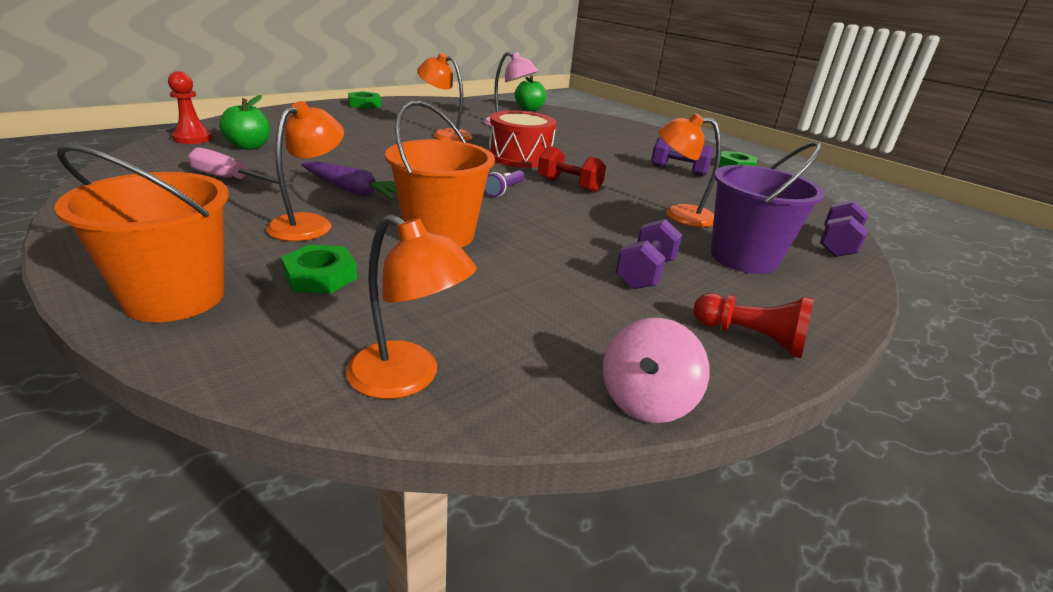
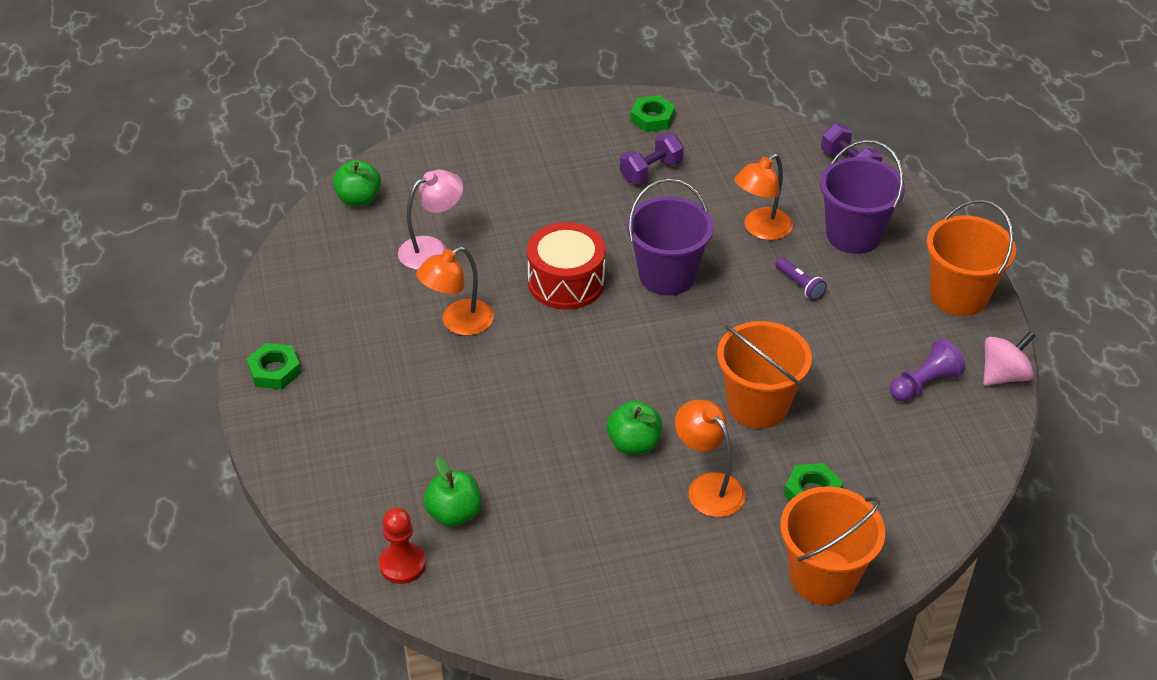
camera: 60 degrees left, 15 degrees up
pink screwdriver [188,147,293,186] -> none
purple carrot [301,161,397,200] -> green apple [607,401,662,455]
orange lamp [346,214,477,399] -> none
purple flashlight [484,170,525,197] -> purple flashlight moved to [775,257,827,301]
red dumbbell [538,146,606,193] -> purple bucket [627,179,714,296]
pink spinning top [603,318,709,423] -> pink spinning top turned 90 degrees counterclockwise [983,331,1035,386]
purple dumbbell [615,219,682,289] -> none
red pawn [693,293,814,358] -> orange bucket [927,199,1016,316]
none -> purple pawn [890,338,965,401]

